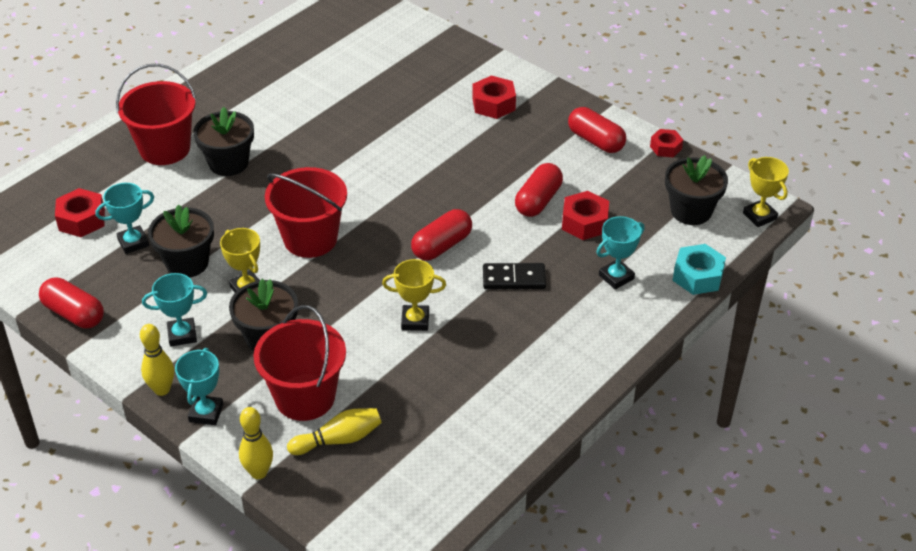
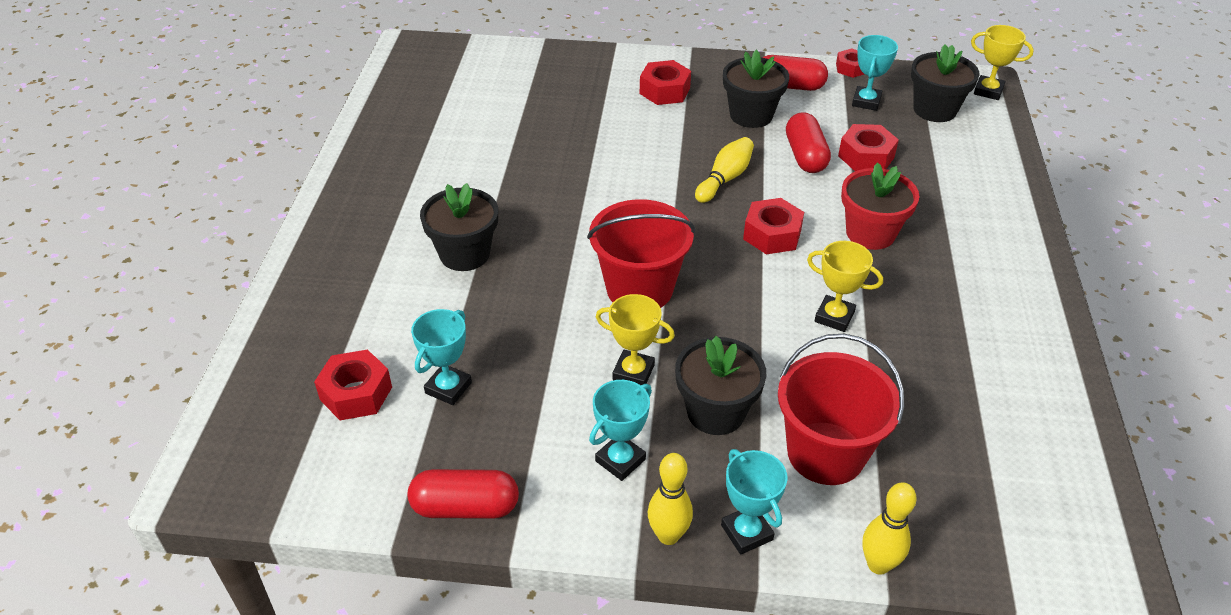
camera: 35 degrees left, 0 degrees up
red bucket [116,64,196,165] -> none
black flower pot [148,205,214,278] -> black flower pot moved to [723,49,789,128]
yellow bowling pin [287,408,382,455] -> yellow bowling pin moved to [695,137,754,203]
yellow trophy [382,259,446,331] -> yellow trophy turned 60 degrees clockwise [807,241,883,332]
red capsule [411,209,472,261] -> red nut [743,198,804,254]
black domino [483,263,546,289] -> red flower pot [841,162,920,250]
turquoise trophy [596,216,644,289] -> turquoise trophy moved to [852,35,898,111]
turquoise nut [673,244,726,295] -> none

